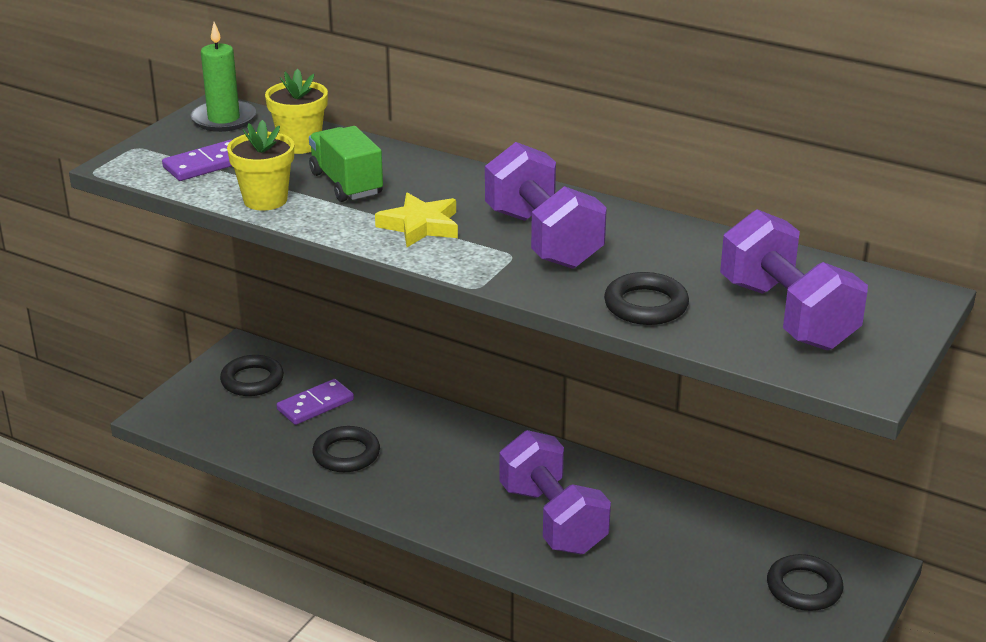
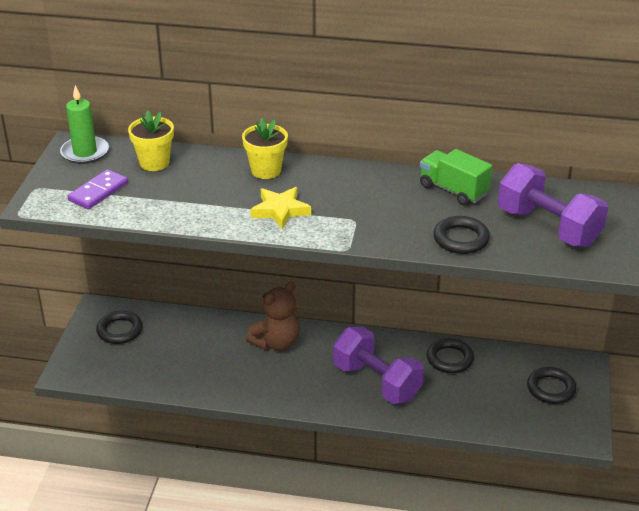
camera: 20 degrees left, 5 degrees up
yellow flower pot [227,120,294,210] -> yellow flower pot moved to [242,118,288,179]
purple domino [277,379,354,425] -> none
green truck [309,126,383,202] -> green truck moved to [420,149,492,206]
black ring [313,426,380,472] -> black ring moved to [427,338,474,373]
purple dumbbell [485,142,607,269] -> none
none -> brown teddy bear [246,281,300,351]

